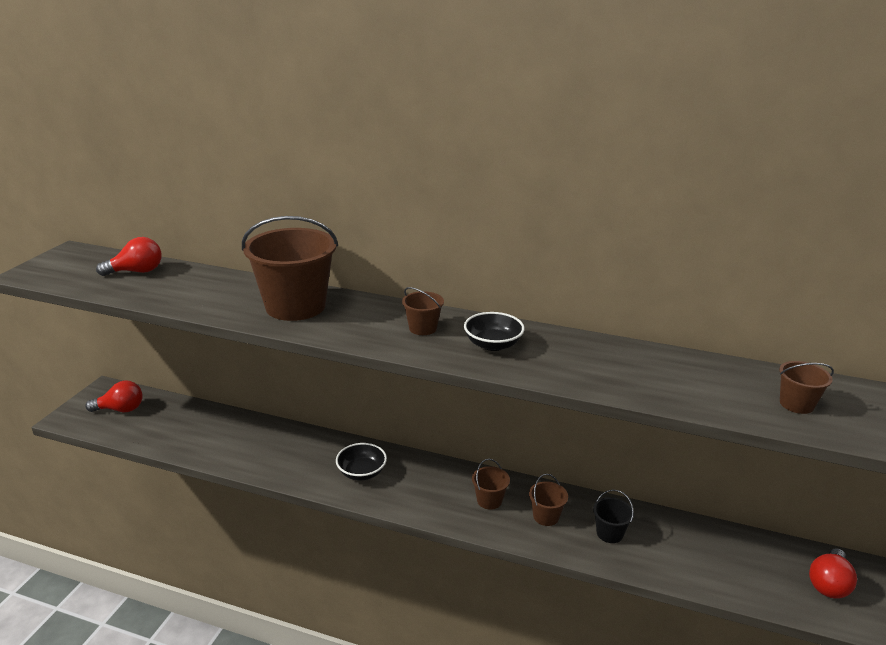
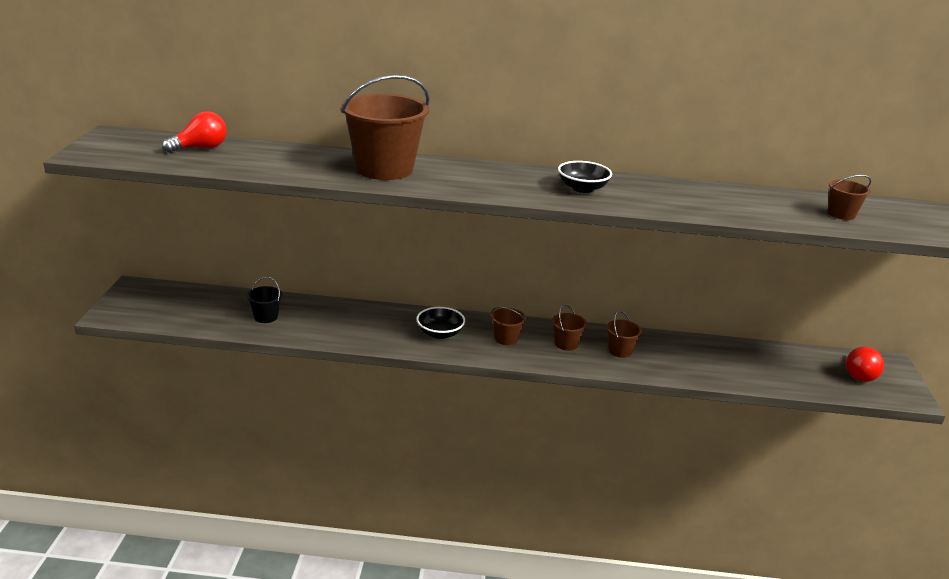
camera: 15 degrees left, 0 degrees up
red light bulb [85,381,143,412] -> none
brown bucket [402,287,444,335] -> brown bucket moved to [491,307,526,345]
black bucket [593,490,634,543] -> black bucket moved to [247,277,282,323]

